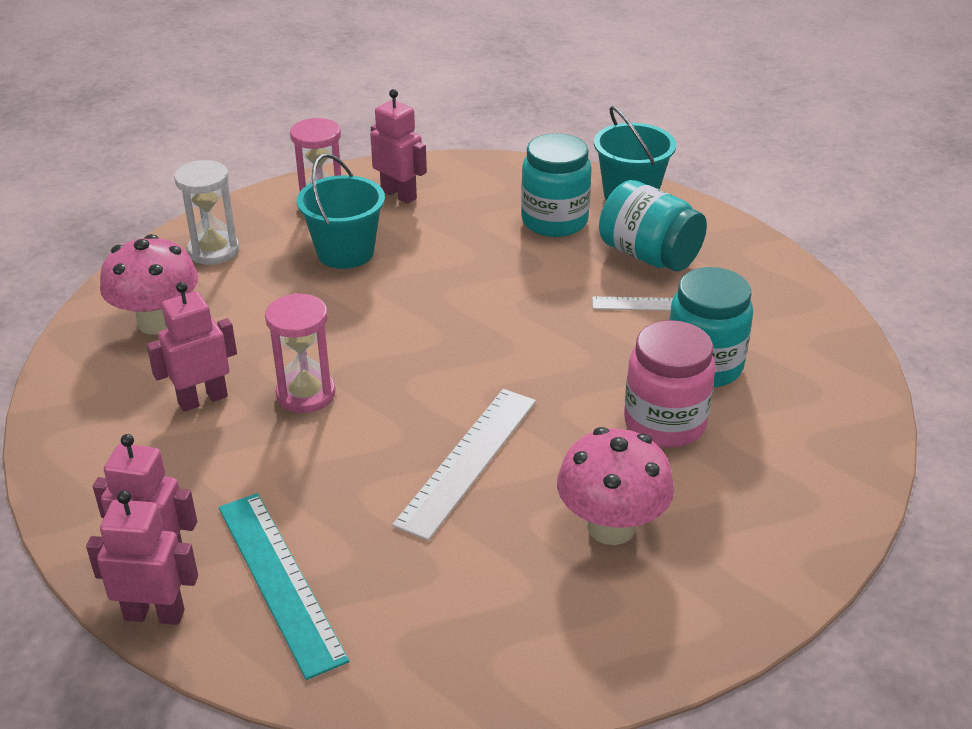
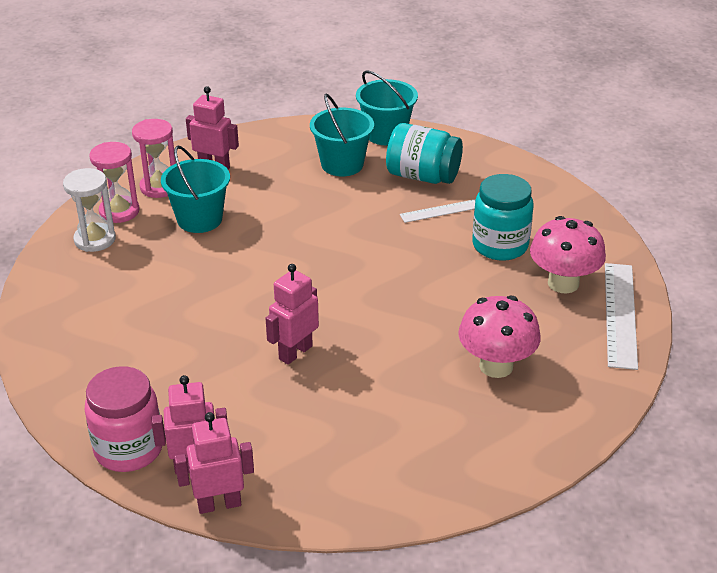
camera: 20 degrees left, 0 degrees up
pink mushroom [100,234,198,335] -> pink mushroom moved to [530,216,606,294]
pink robot [147,282,237,412] -> pink robot moved to [266,264,319,365]
turquoise ruler [219,493,349,680] -> none
pink hourglass [265,293,335,413] -> pink hourglass moved to [89,142,139,223]
white ruler [392,389,536,541] -> white ruler moved to [605,263,638,370]
turquoise jar [521,133,592,237] -> turquoise bucket [310,94,374,176]
pink jar [624,320,716,448] -> pink jar moved to [85,366,162,472]

